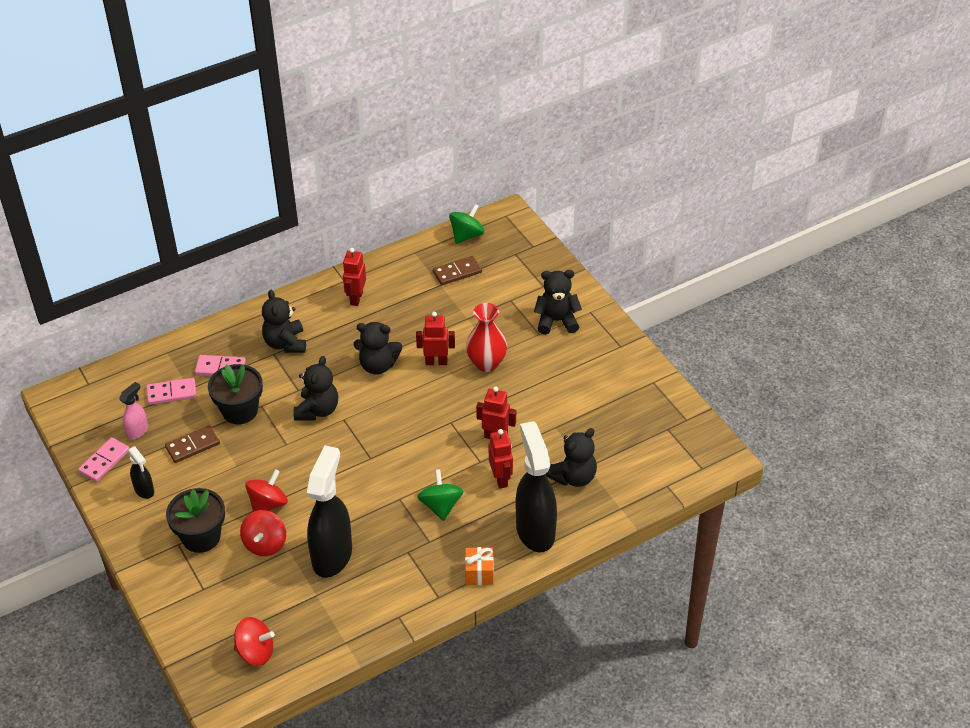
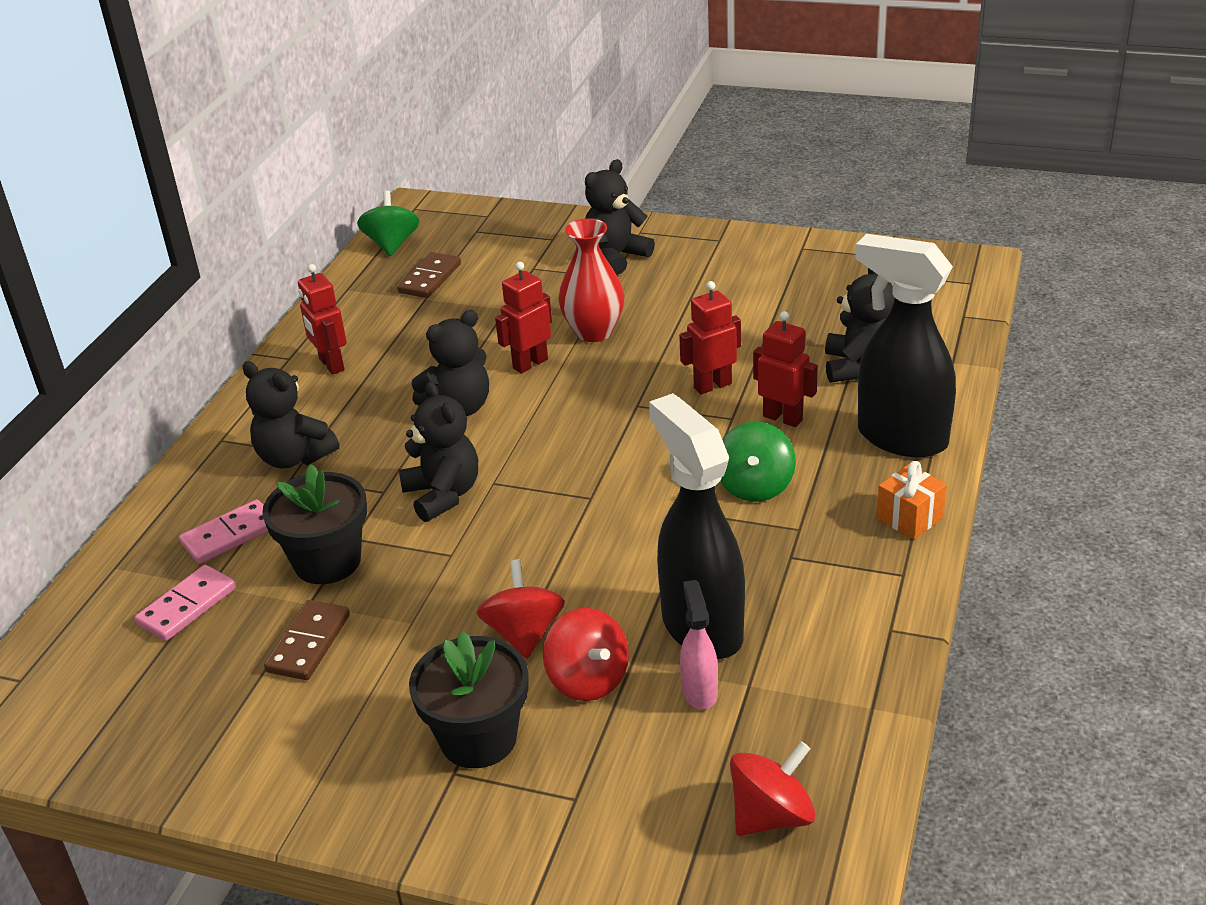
camera: 40 degrees left, 10 degrees down
pink domino [78,437,130,482] -> none
pink spray bottle [119,382,148,440] -> pink spray bottle moved to [680,580,718,710]
black spray bottle [127,446,154,499] -> none
green spinning top [417,469,463,521] -> green spinning top turned 120 degrees counterclockwise [720,422,796,502]

